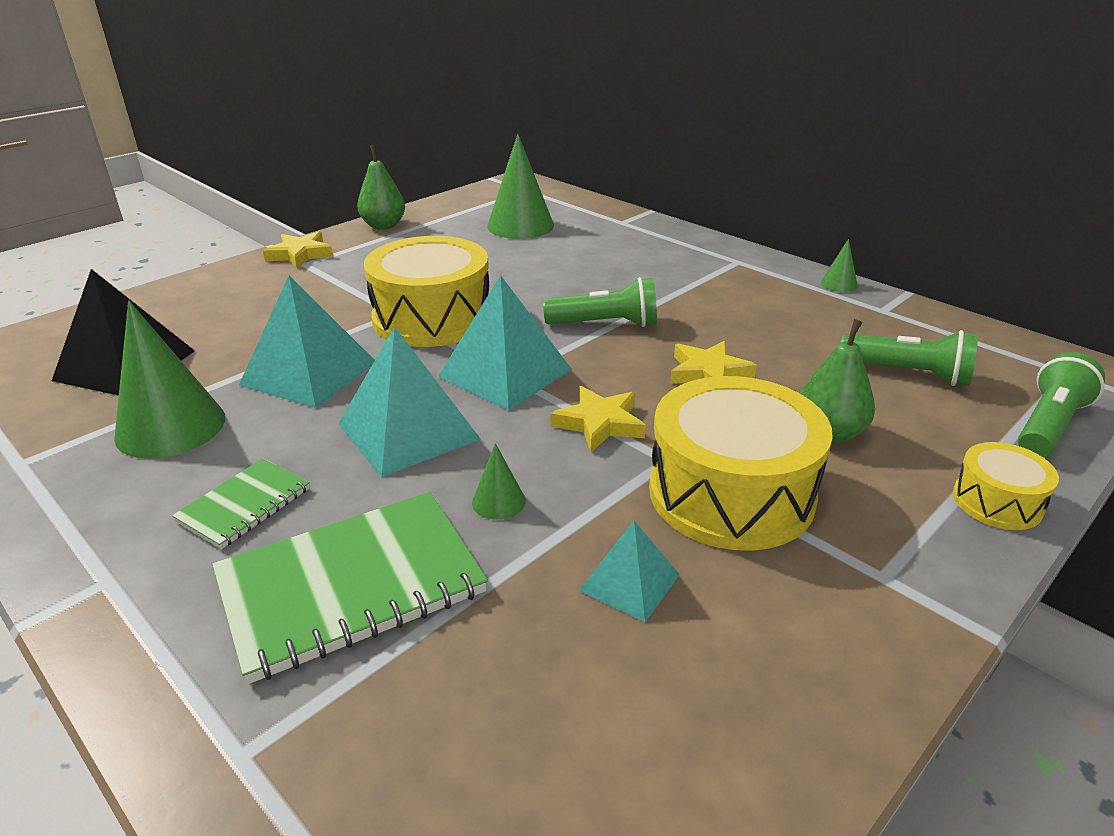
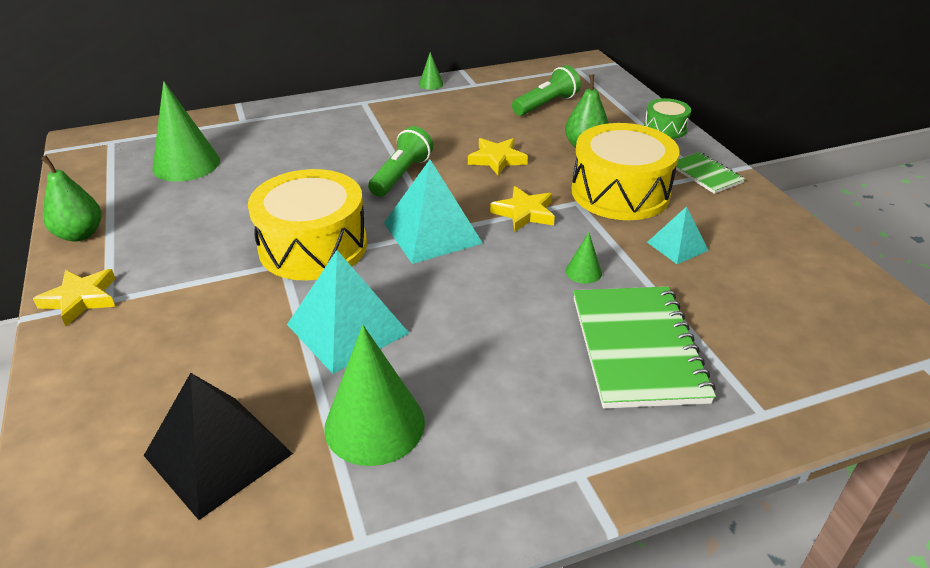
camera: 65 degrees left, 5 degrees up
green notebook [172,459,310,549] -> green notebook moved to [676,152,745,194]
turquoise pyramid [338,327,481,478] -> none
yellow drum [953,442,1059,530] -> green drum [644,98,691,139]
green flashlight [1018,352,1105,457] -> none

